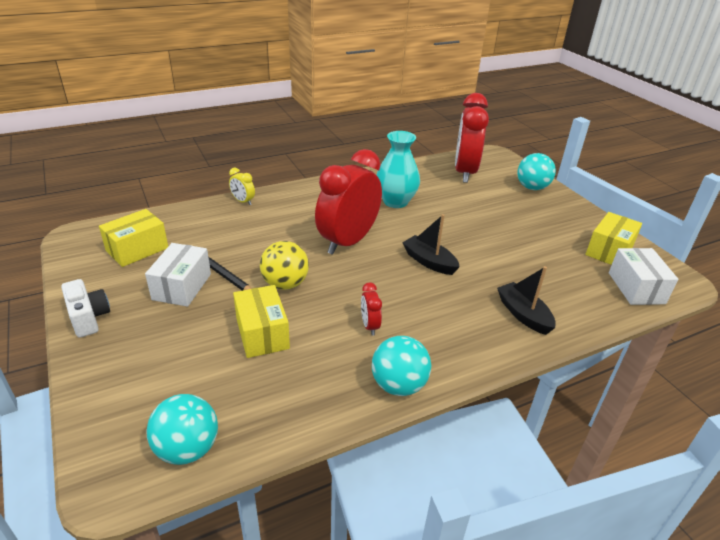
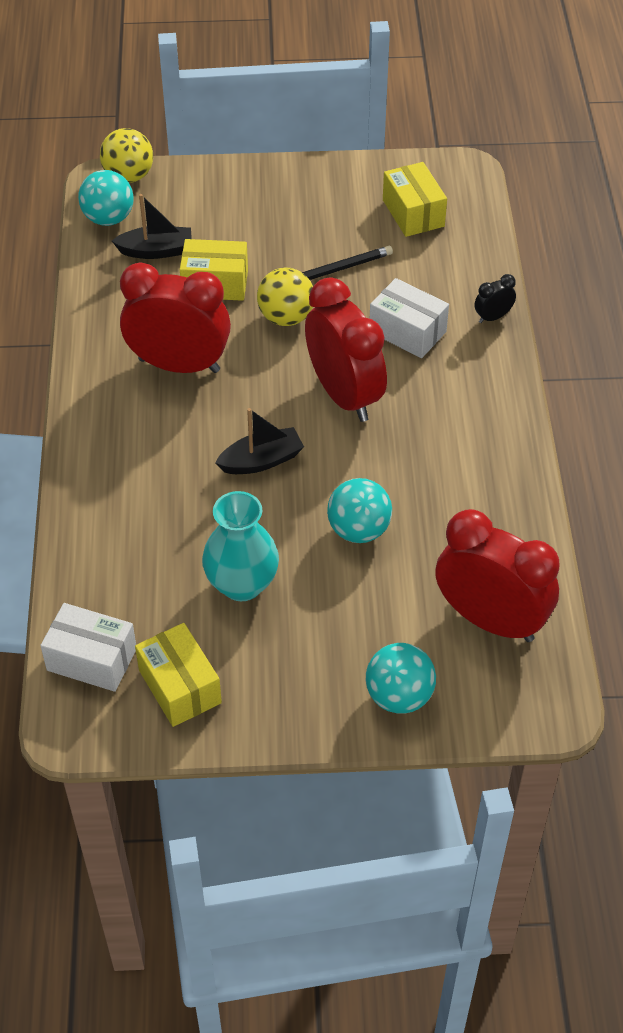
camera: 115 degrees right, 15 degrees up
white camera [61,279,110,338] -> none
white box [145,243,211,307] -> white box moved to [370,278,449,358]
yellow clock [229,168,255,205] -> black clock [474,274,516,323]
red clock [361,282,382,336] -> red clock [120,262,231,373], size x2.43
turquoise ball [372,336,431,396] -> turquoise ball moved to [327,478,392,543]
turquoise vase [377,131,420,208] -> turquoise vase moved to [202,491,279,601]
black boat [497,266,556,335] -> black boat moved to [112,194,192,259]
none -> yellow ball [100,128,153,183]

